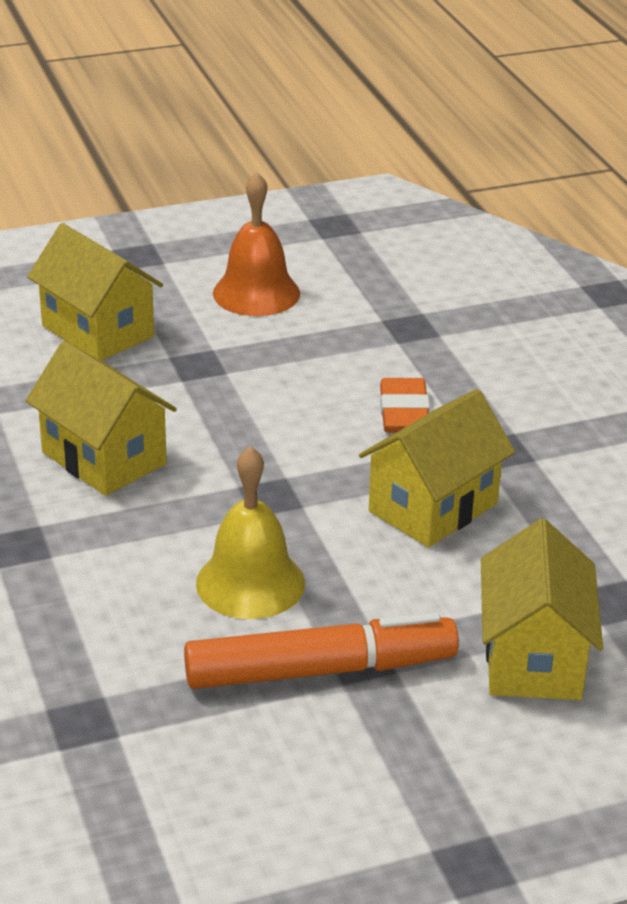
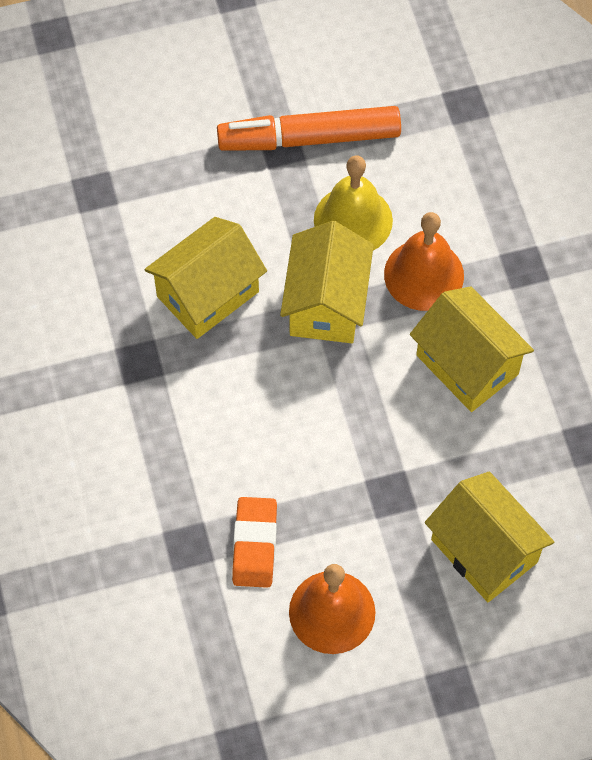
camera: 175 degrees left, 30 degrees up
orange eraser [380,378,430,433] -> orange eraser moved to [232,497,277,588]
yellow house [481,518,603,700] -> yellow house moved to [280,221,374,343]
none -> orange bell [384,212,464,311]

